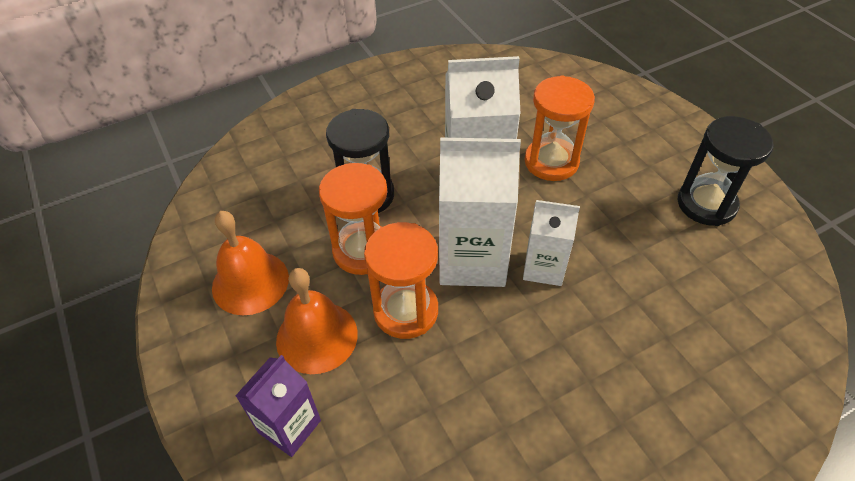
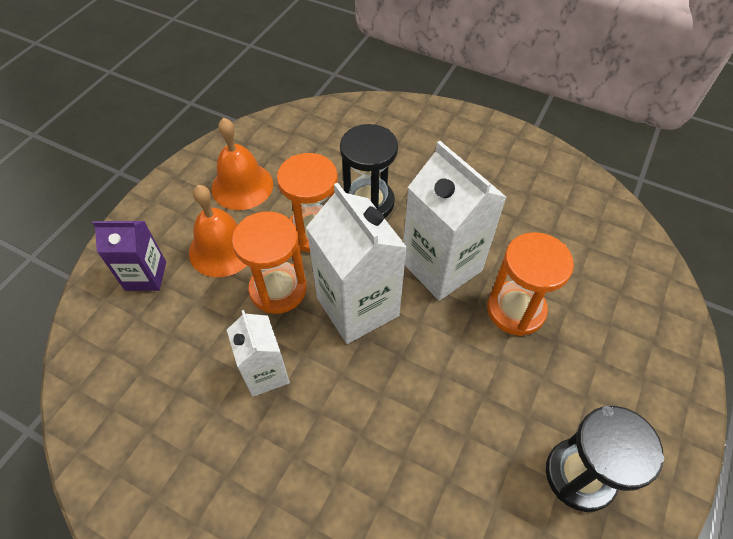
camera: 55 degrees right, 5 degrees up
white carton [523,200,580,286] -> white carton moved to [227,310,290,397]

